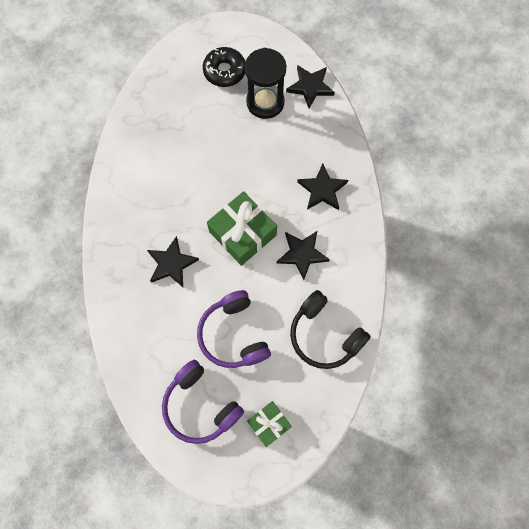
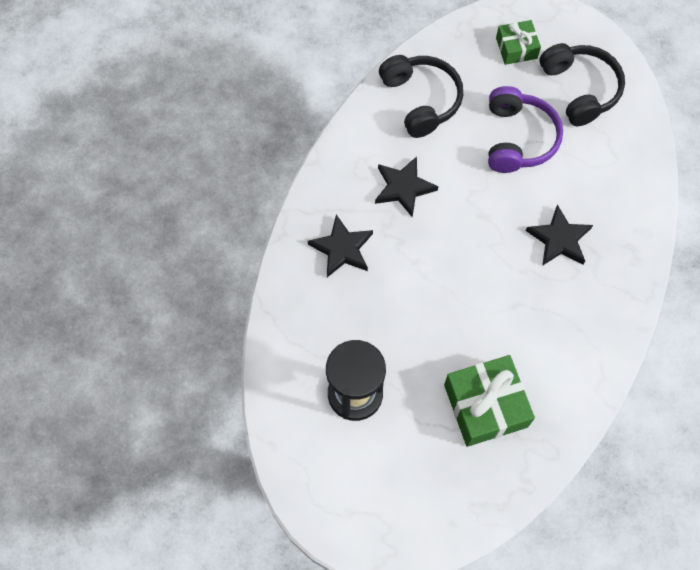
camera: 155 degrees left, 5 degrees down
purple headphones [162,360,244,444] -> black headphones [540,43,625,126]
black donut [203,47,245,87] -> none
green gift [207,191,277,266] -> green gift moved to [444,355,535,447]
black star [286,65,335,108] -> none

